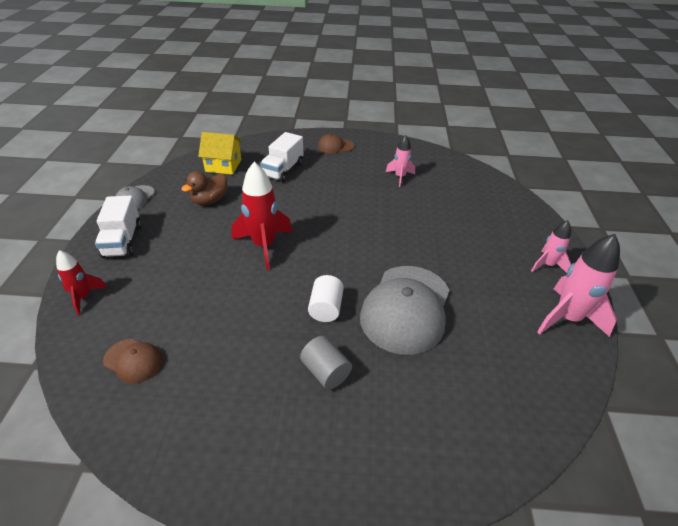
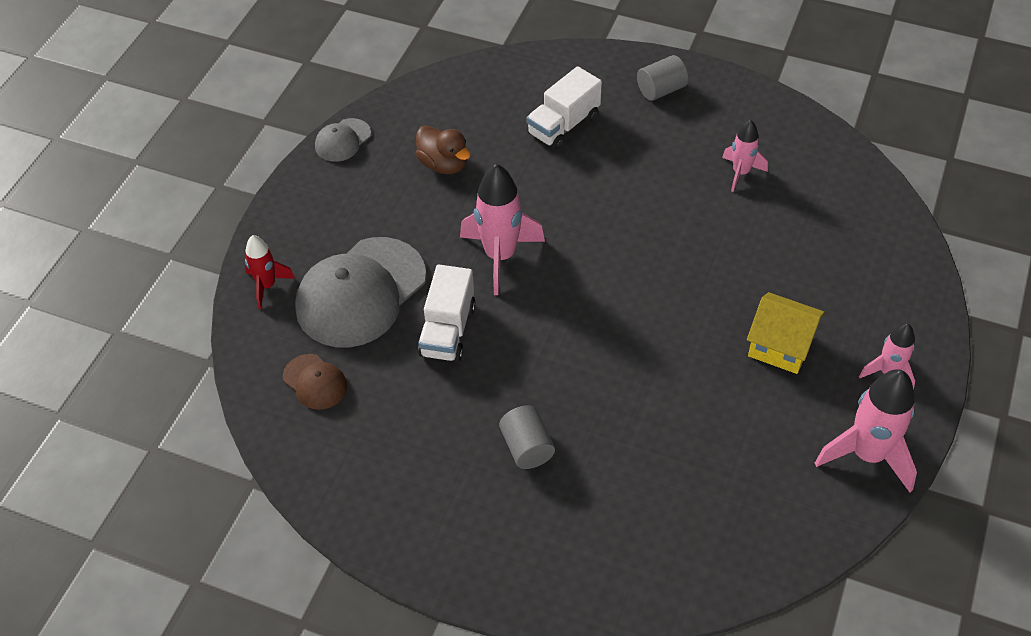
camera: 20 degrees right, 10 degrees up
white truck [95,196,141,258] -> white truck moved to [418,264,476,362]
brown duck [181,171,227,205] -> brown duck turned 105 degrees counterclockwise [416,125,471,174]
yellow house [198,132,242,175] -> yellow house moved to [747,292,825,374]
red rocket [231,162,292,270] -> pink rocket [460,164,545,295]
white cylinder [308,275,344,322] -> none
brown cap [318,134,354,154] -> grey cylinder [637,55,688,101]
grey cap [360,266,450,355] -> grey cap moved to [295,237,426,348]

